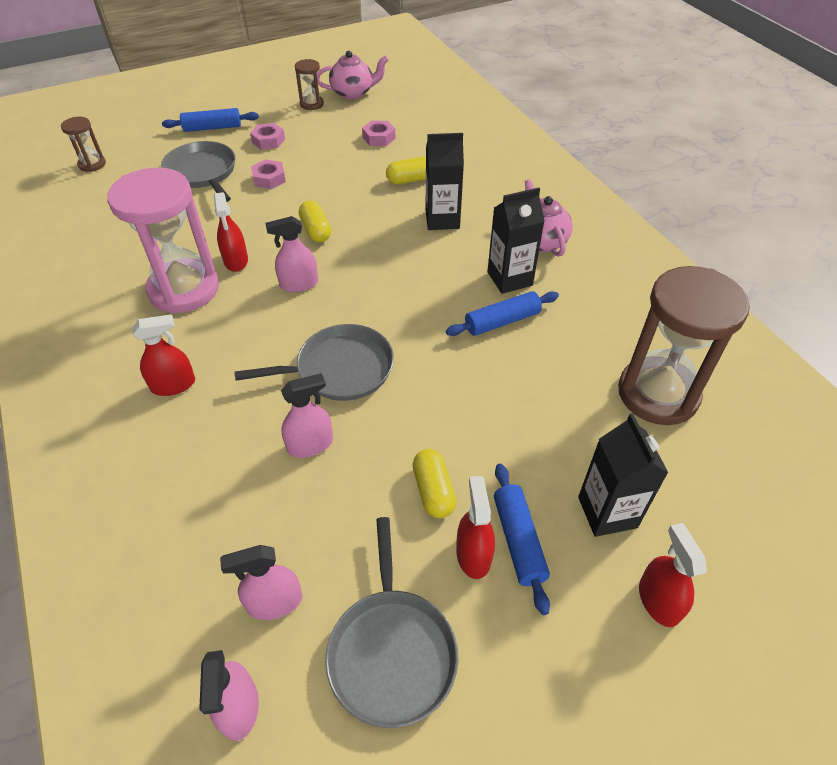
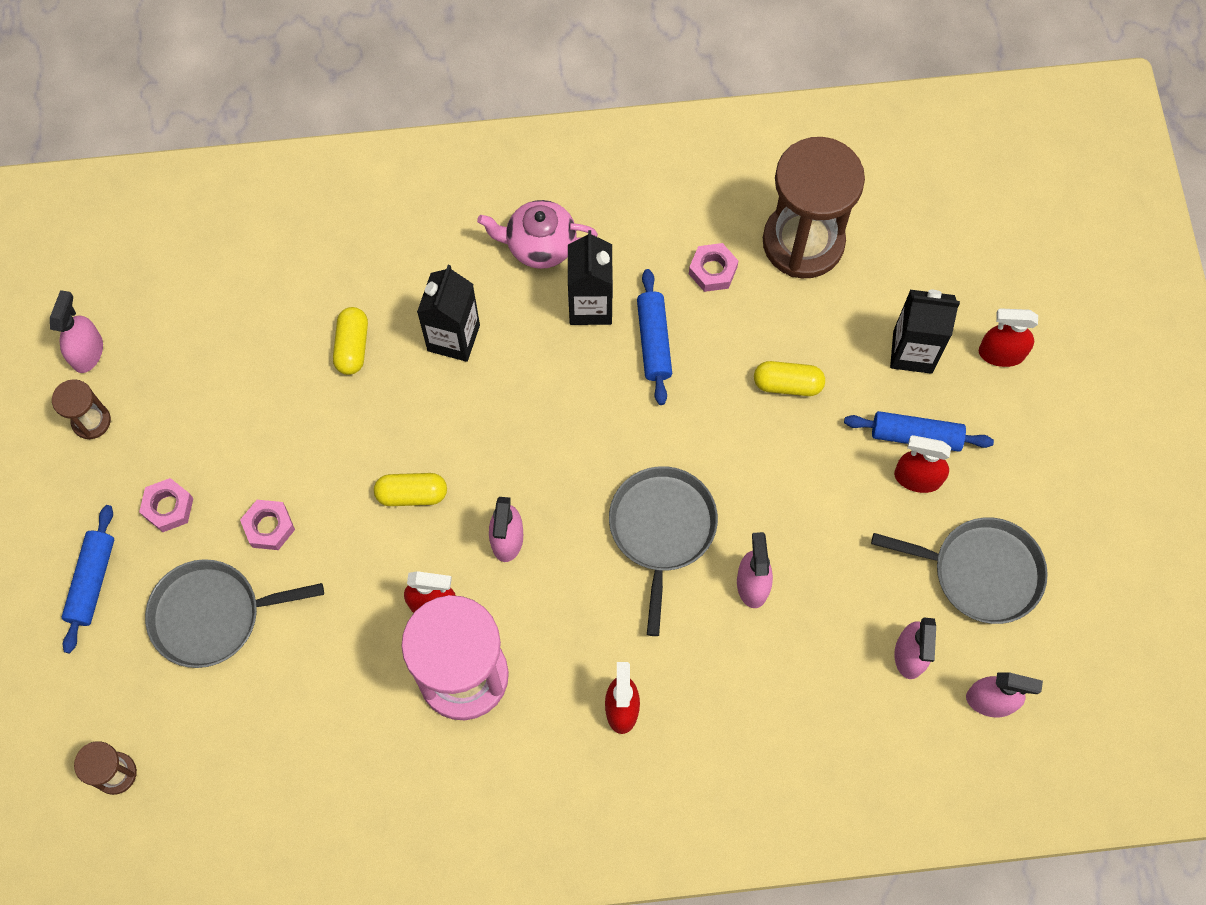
camera: 70 degrees left, 20 degrees up
pink teapot [317,51,388,99] -> pink spray bottle [50,290,103,373]
pink nut [362,121,395,146] -> pink nut moved to [689,243,738,292]
yellow capsule [413,449,456,518] -> yellow capsule moved to [754,361,825,396]

